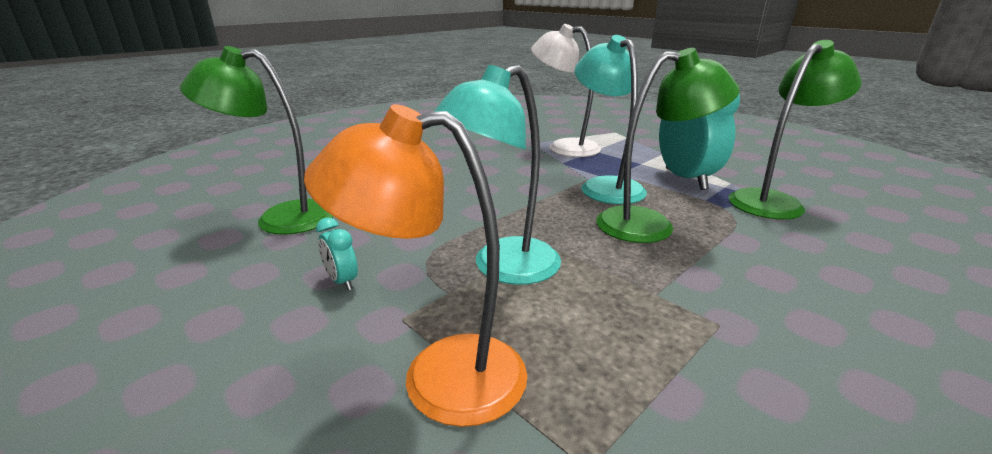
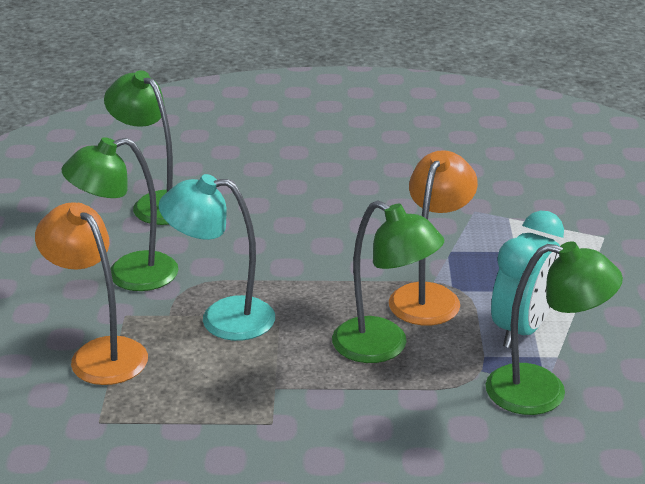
camera: 45 degrees right, 5 degrees up
turquoise clock [316,217,358,290] -> green lamp [62,137,178,291]
white lamp [531,24,601,157] -> none
turquoise lamp [575,35,647,204] -> orange lamp [389,150,478,326]

